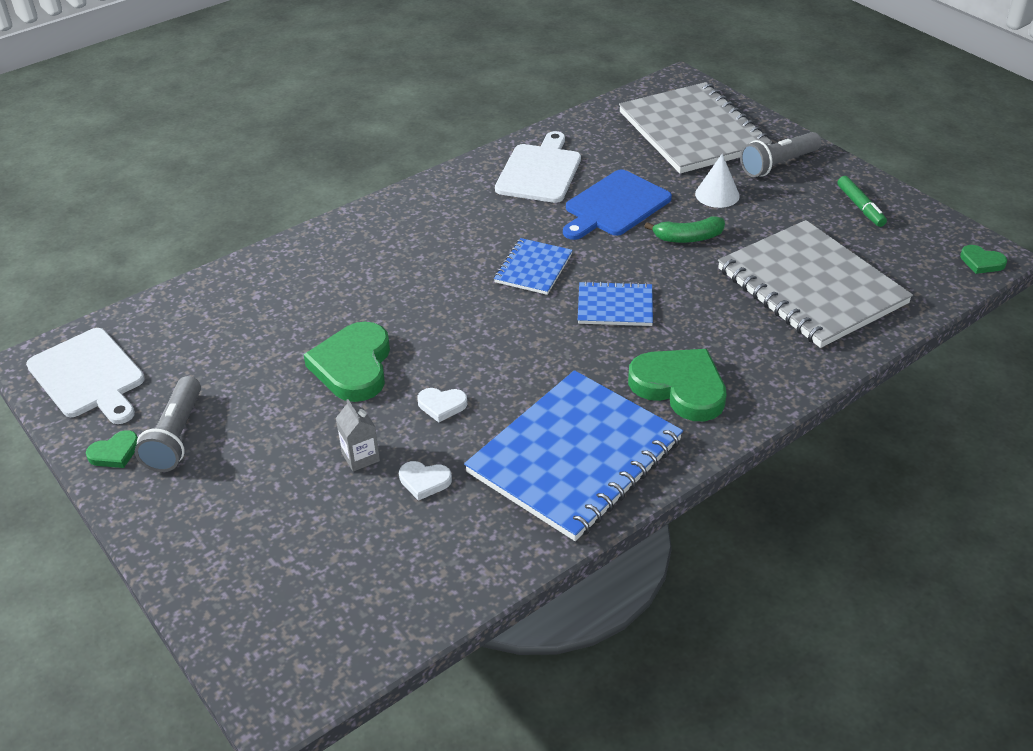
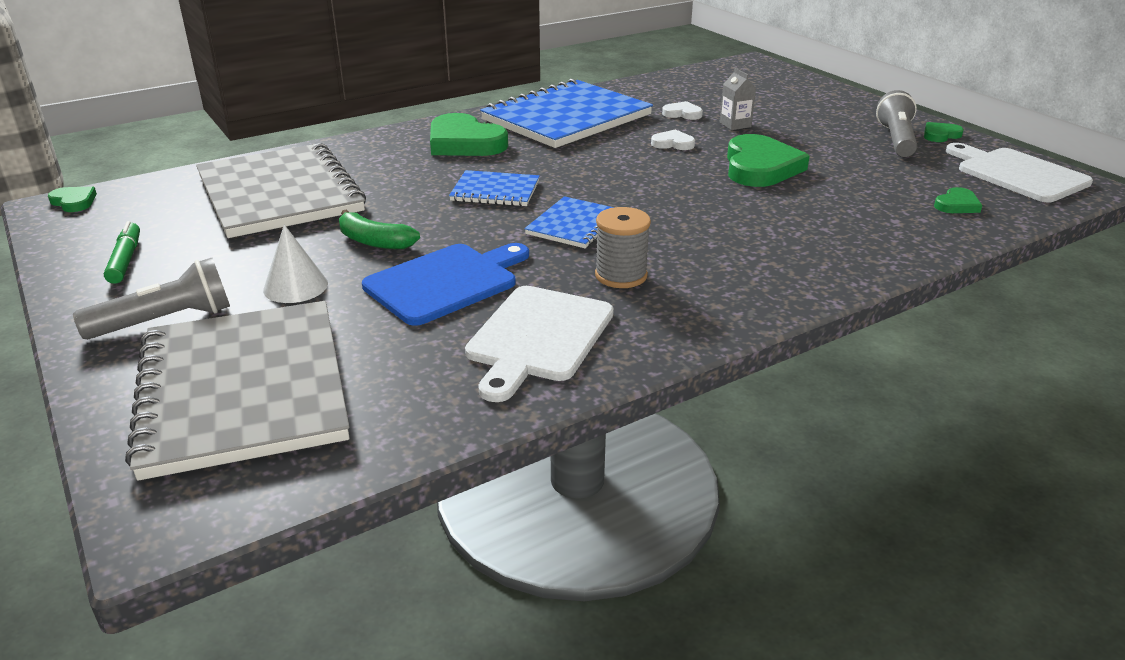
camera: 175 degrees left, 10 degrees down
green banana [644,216,725,243] -> green banana turned 150 degrees counterclockwise [339,209,420,249]
none -> grey spool [595,207,651,288]
none -> green heart [934,187,982,213]

